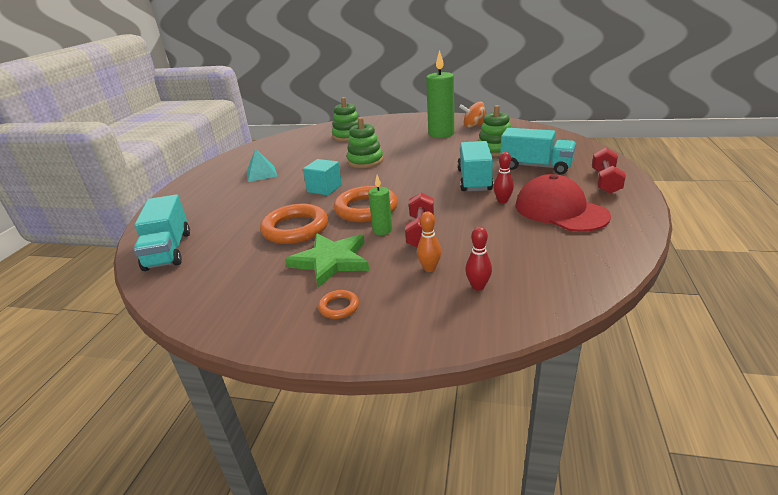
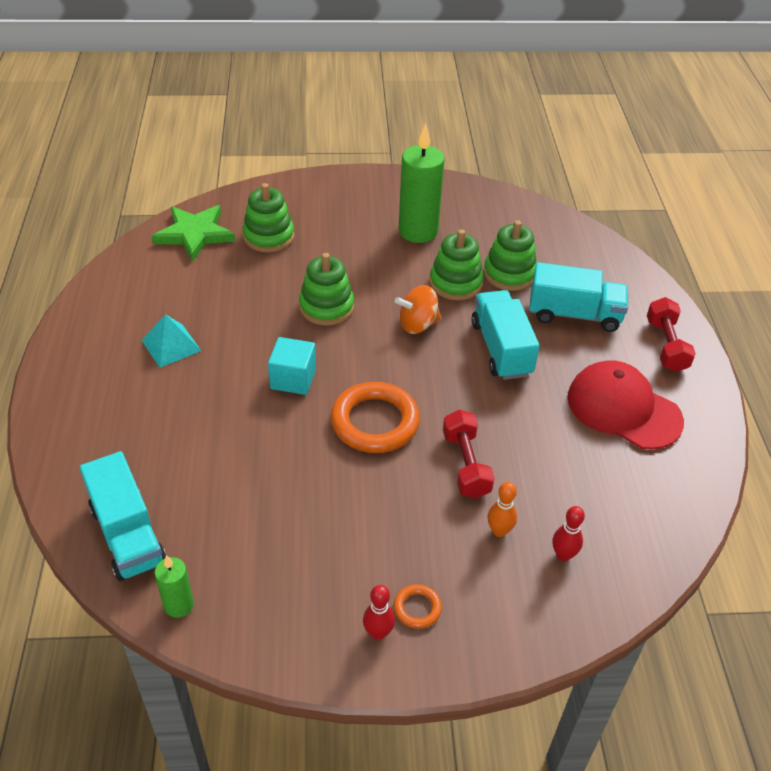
camera: 20 degrees left, 15 degrees up
orange ring [260,204,328,244] -> none
green star [285,234,369,288] -> green star moved to [151,205,235,261]
green candle [368,175,392,235] -> green candle moved to [154,555,194,618]
orange spinning top [459,102,486,128] -> orange spinning top moved to [395,285,442,334]
red bowling pin [494,152,514,203] -> red bowling pin moved to [363,585,395,640]
none -> green stacking toy [430,229,484,300]

